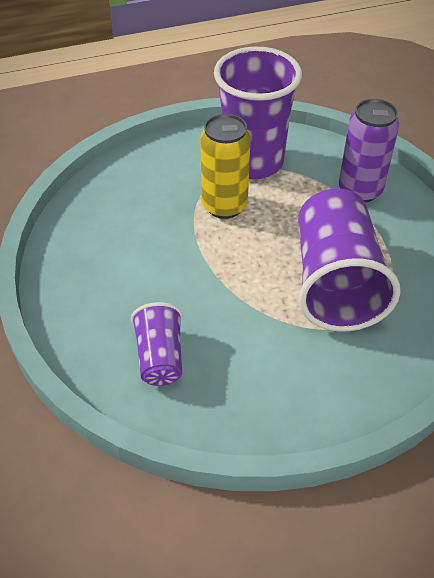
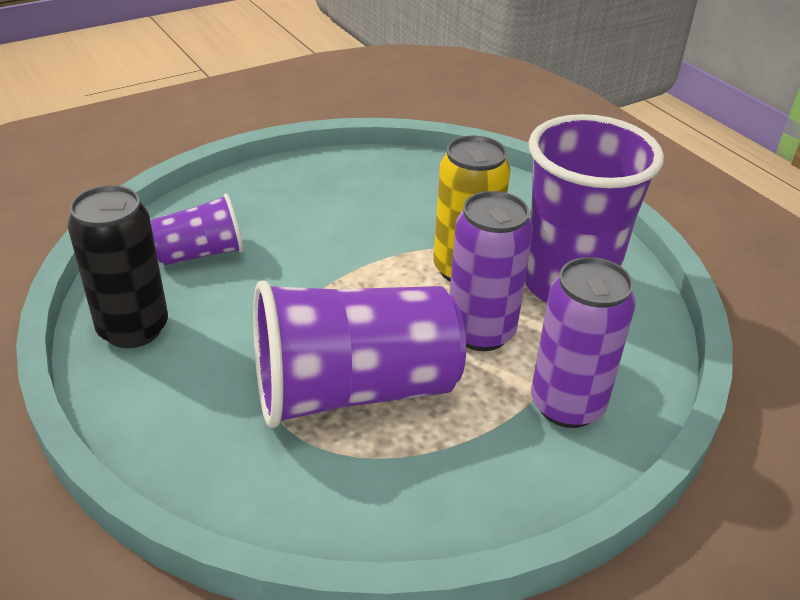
camera: 75 degrees right, 10 degrees down
none -> black can [68,185,168,348]
none -> purple can [449,191,533,351]

